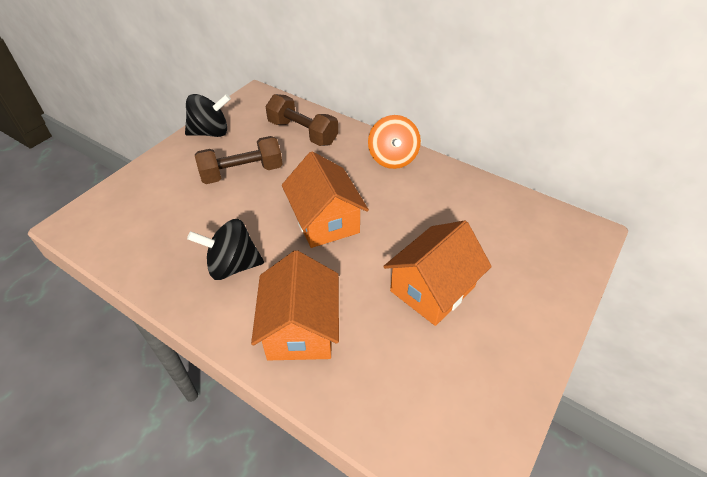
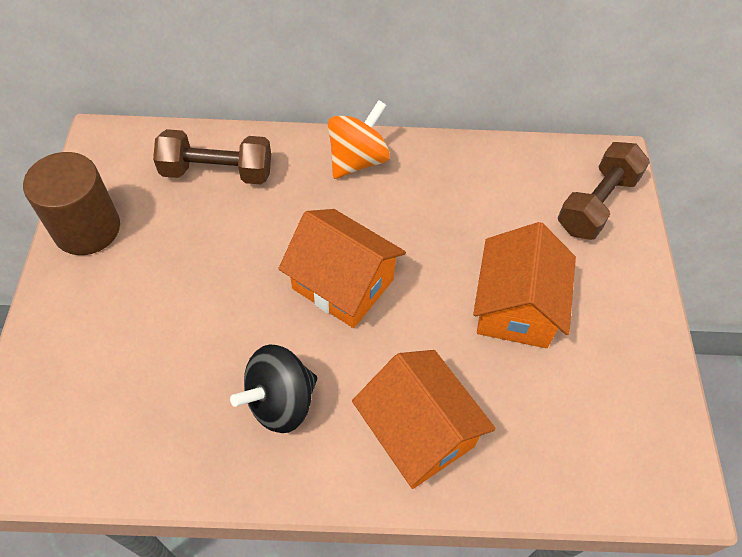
camera: 35 degrees left, 10 degrees up
black spinning top [185,94,231,137] -> brown cylinder [23,152,120,255]
brown dumbbell [195,136,283,184] -> brown dumbbell moved to [558,142,650,240]
orange spinning top [368,115,421,169] -> orange spinning top turned 105 degrees counterclockwise [328,100,390,179]

